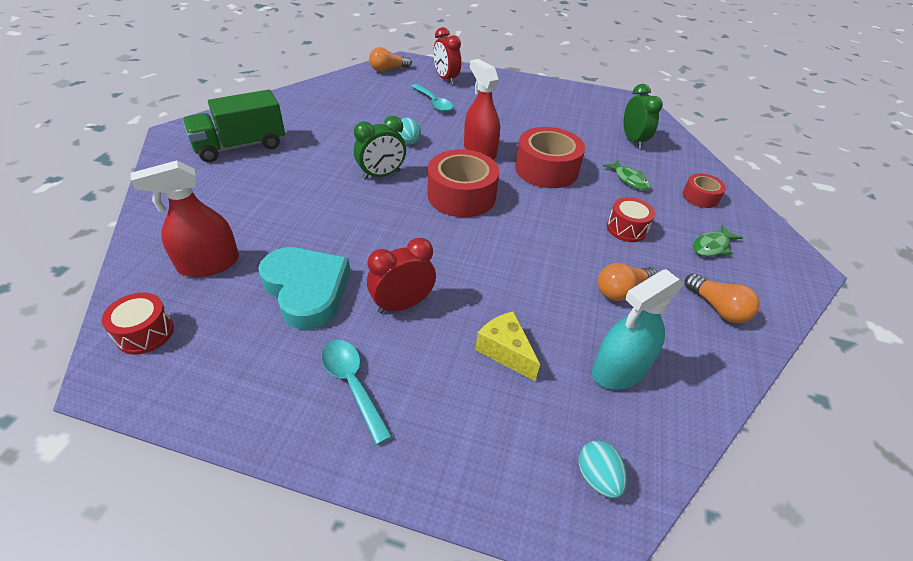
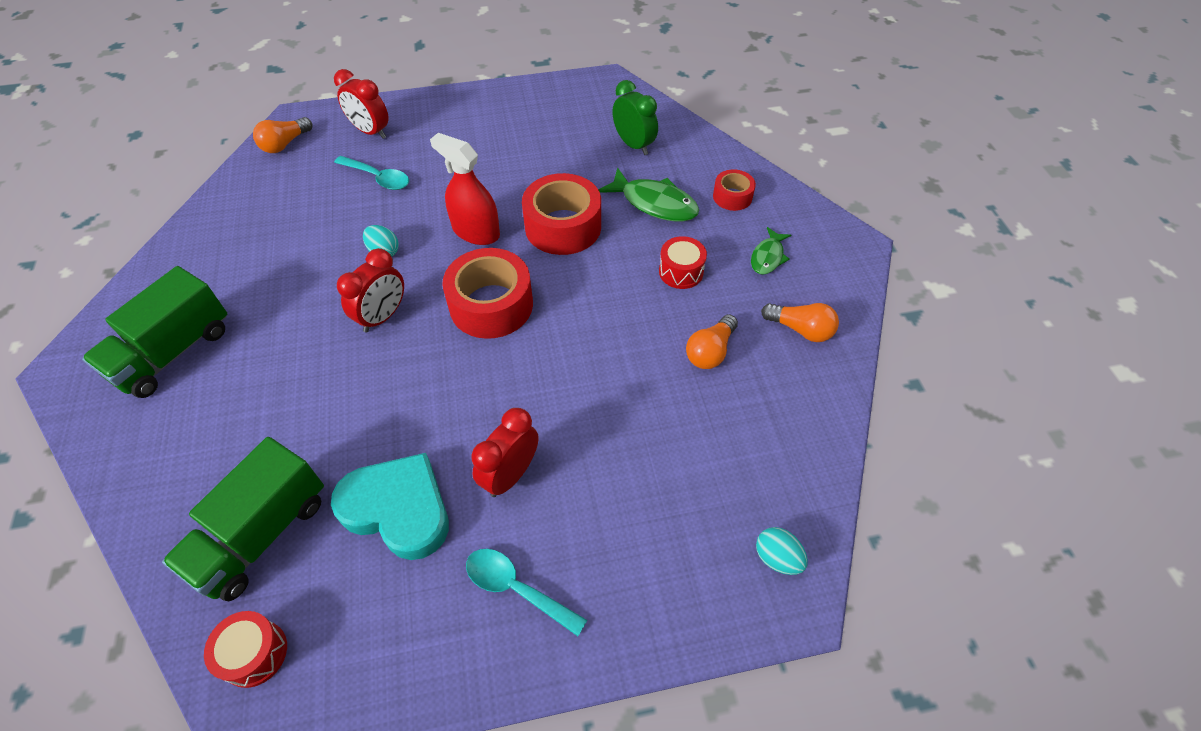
camera: 25 degrees left, 10 degrees up
red spray bottle [131,161,239,277] -> green truck [162,437,324,601]
green clock [354,116,406,180] -> red clock [337,248,404,333]
yellow cheese [475,311,540,381] -> none
turquoise spray bottle [592,269,684,390] -> none
green fish [603,160,651,190] -> green fish [598,168,699,222], size x1.67

